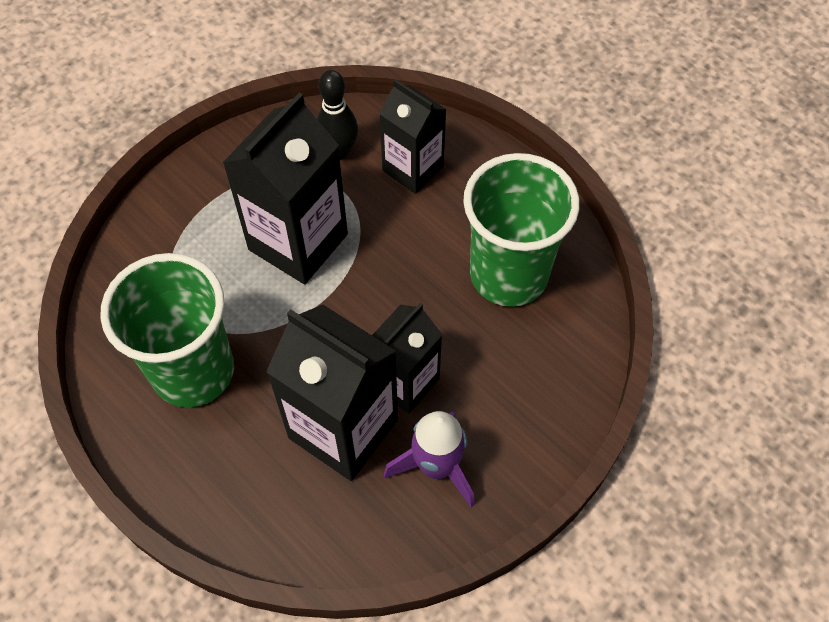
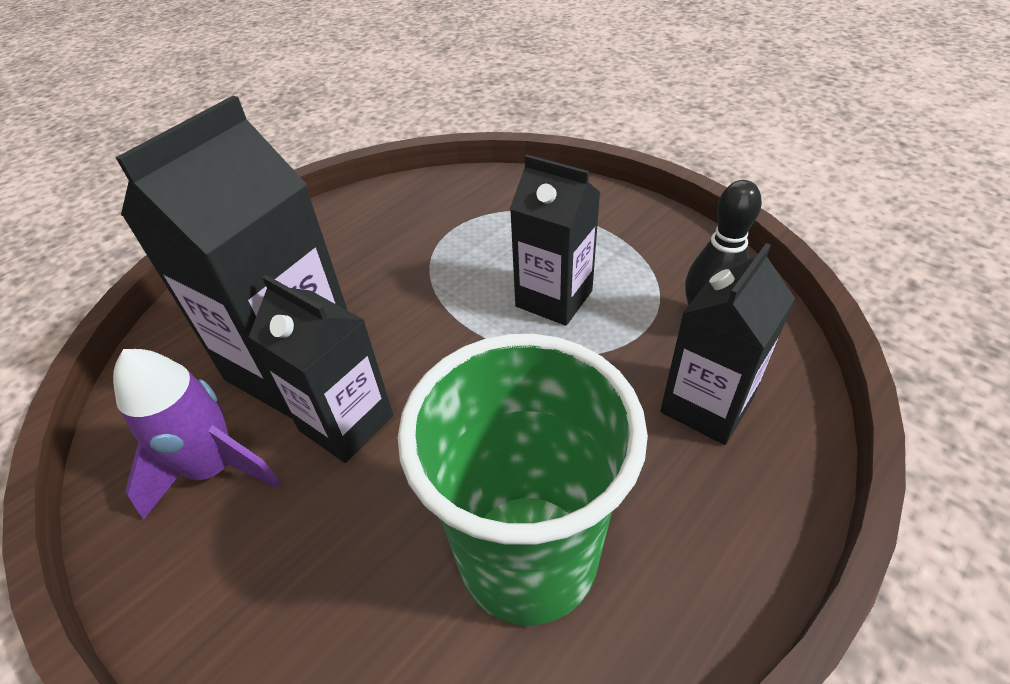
camera: 90 degrees right, 15 degrees down
green cup [100,253,234,407] -> none
black carton [223,93,348,284] -> black carton [510,154,600,326], size x0.64

